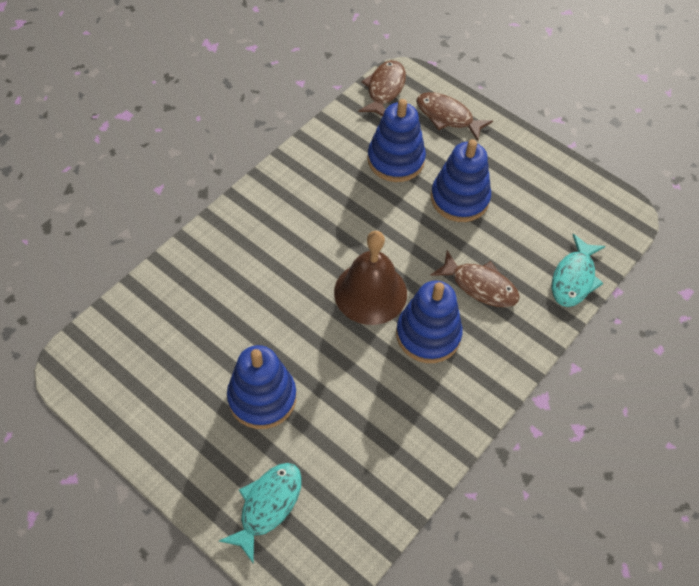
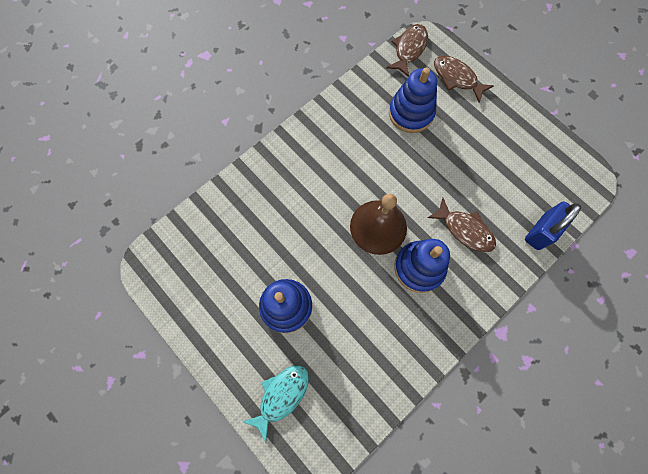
camera: 10 degrees right, 15 degrees up
blue stacking toy [431,139,491,222] -> none
turquoise fish [552,234,605,307] -> blue padlock [525,201,581,250]

